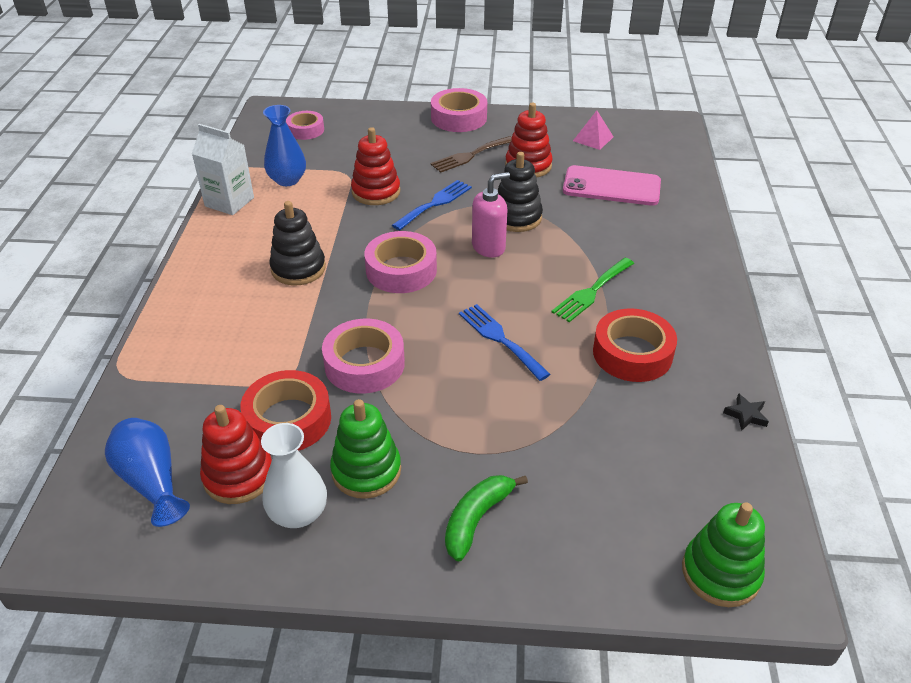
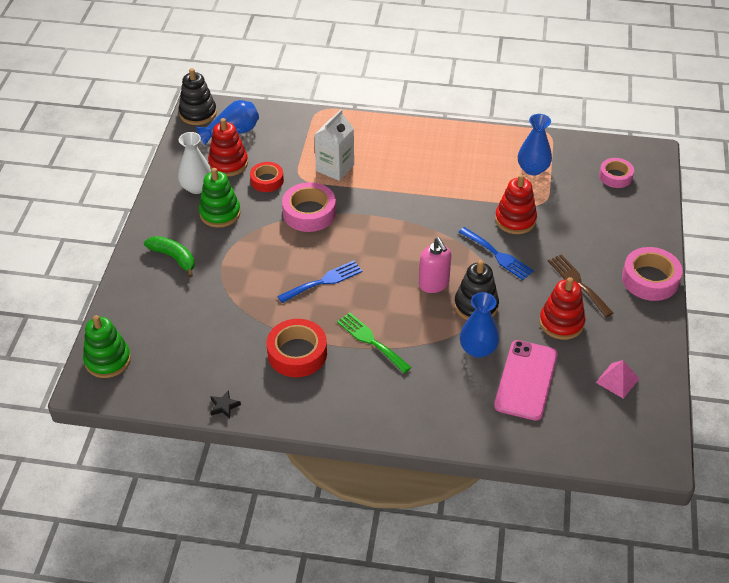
camera: 95 degrees right, 5 degrees up
white carton [192,124,254,215] -> white carton moved to [314,109,354,181]
red tape [240,370,331,451] -> red tape [250,162,284,192], size x0.64
black stacking toy [269,201,326,285] -> black stacking toy moved to [178,68,217,125]
pink tape [364,231,437,293] -> none
none -> blue vase [460,292,499,358]

